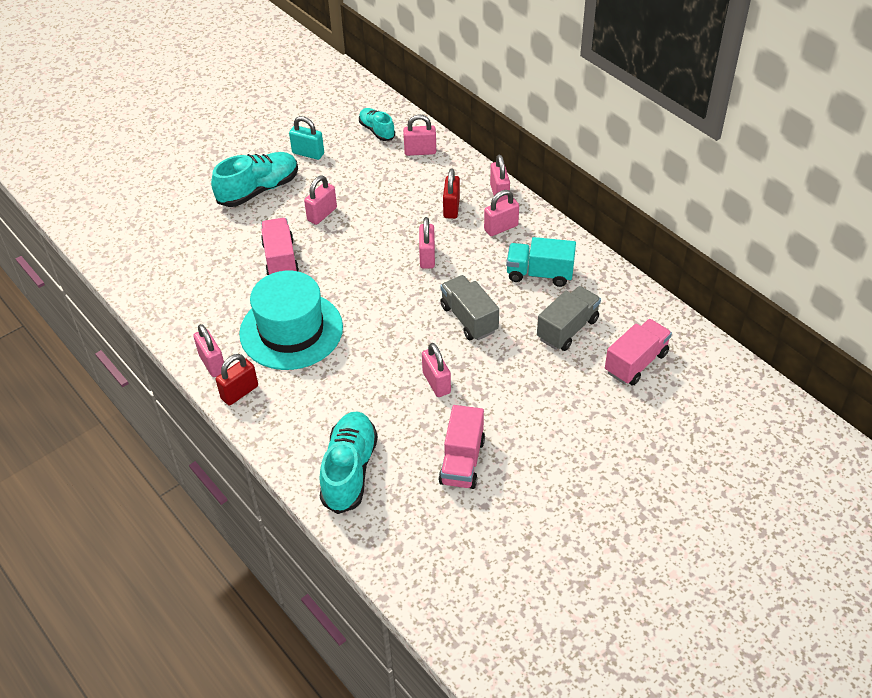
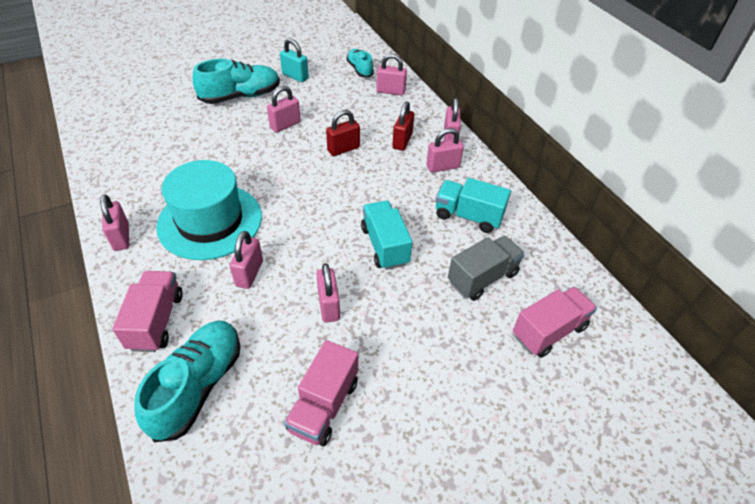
camera: 10 degrees right, 0 degrees up
red padlock [216,354,258,405] -> red padlock moved to [326,110,360,156]
pink truck [261,218,299,276] -> pink truck moved to [112,271,183,352]
pink padlock [419,217,435,269] -> pink padlock moved to [230,231,263,289]
grey truck [440,275,499,340] -> turquoise truck [361,201,412,270]

